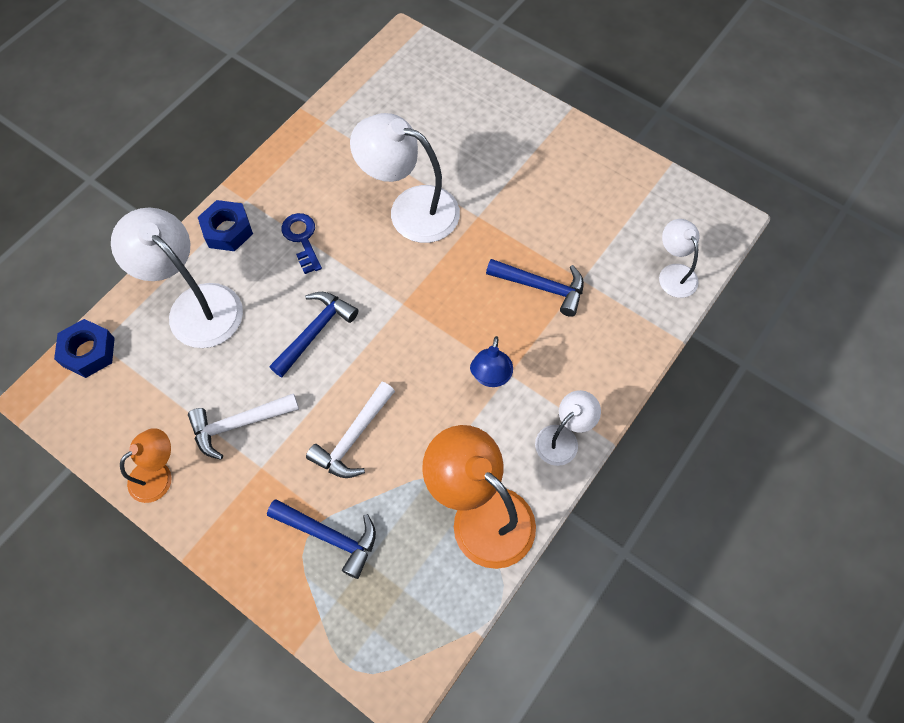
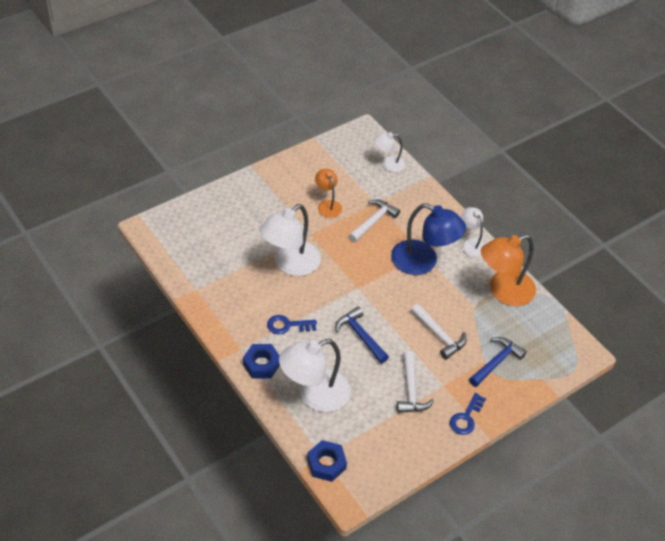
camera: 75 degrees left, 15 degrees down
orange lamp [120,428,172,503] -> orange lamp moved to [315,169,342,218]
blue lamp [470,336,513,387] -> blue lamp [391,203,466,275], size x1.83
blue hammer [486,259,584,317] -> white hammer [349,200,400,242]
none -> blue key [450,393,486,435]

